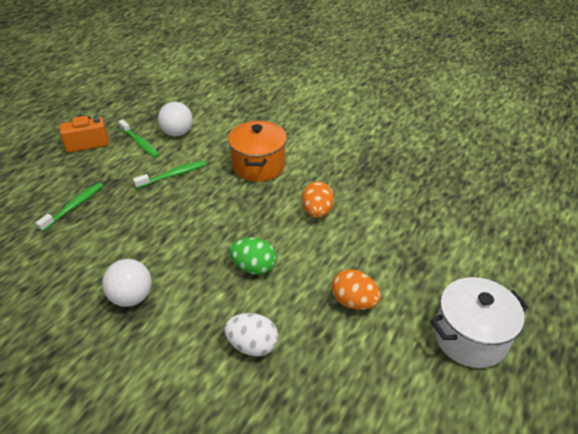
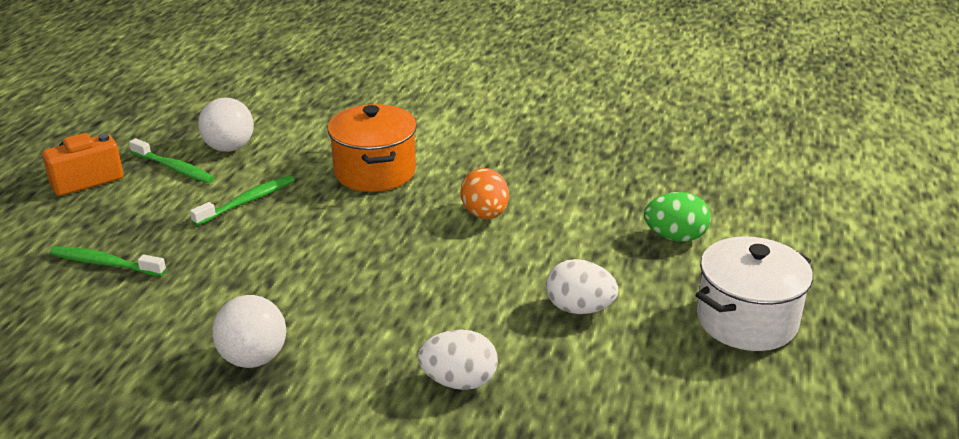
camera: 15 degrees left, 10 degrees down
green toothbrush [36,183,103,232] -> green toothbrush turned 90 degrees counterclockwise [50,246,166,276]
green egg [229,237,277,275] -> green egg moved to [644,192,711,242]
orange egg [332,269,381,310] -> white egg [546,259,618,314]

